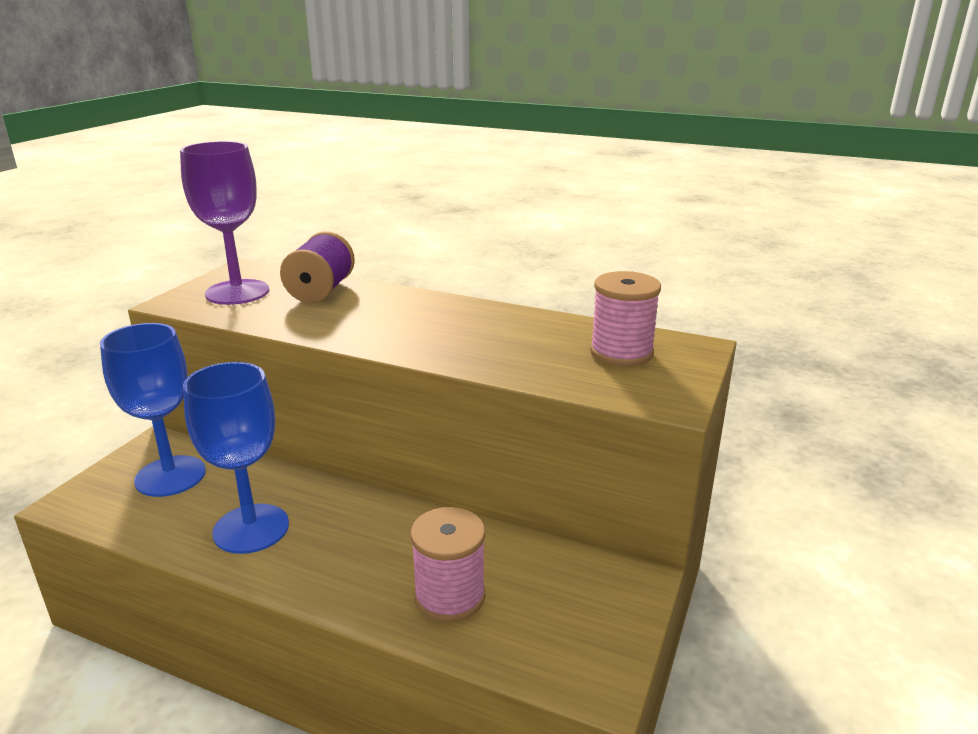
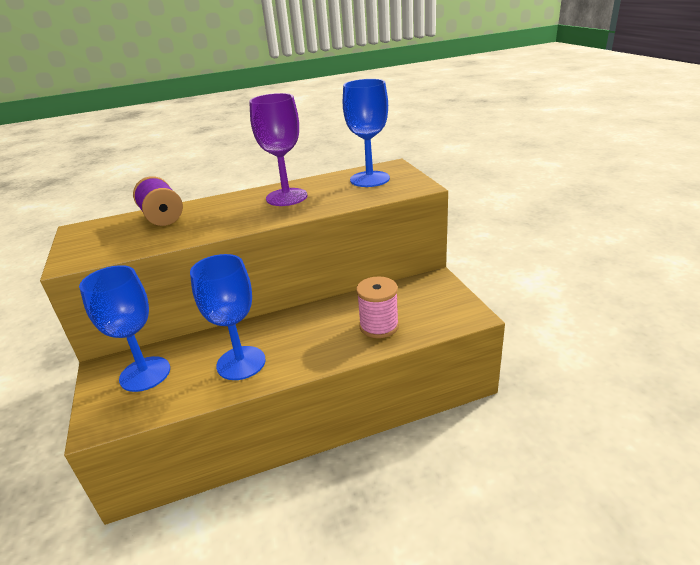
camera: 40 degrees left, 5 degrees up
purple goblet [180,141,269,305] -> purple goblet moved to [249,93,307,206]
pink spool [590,271,661,366] -> blue goblet [343,79,390,187]

